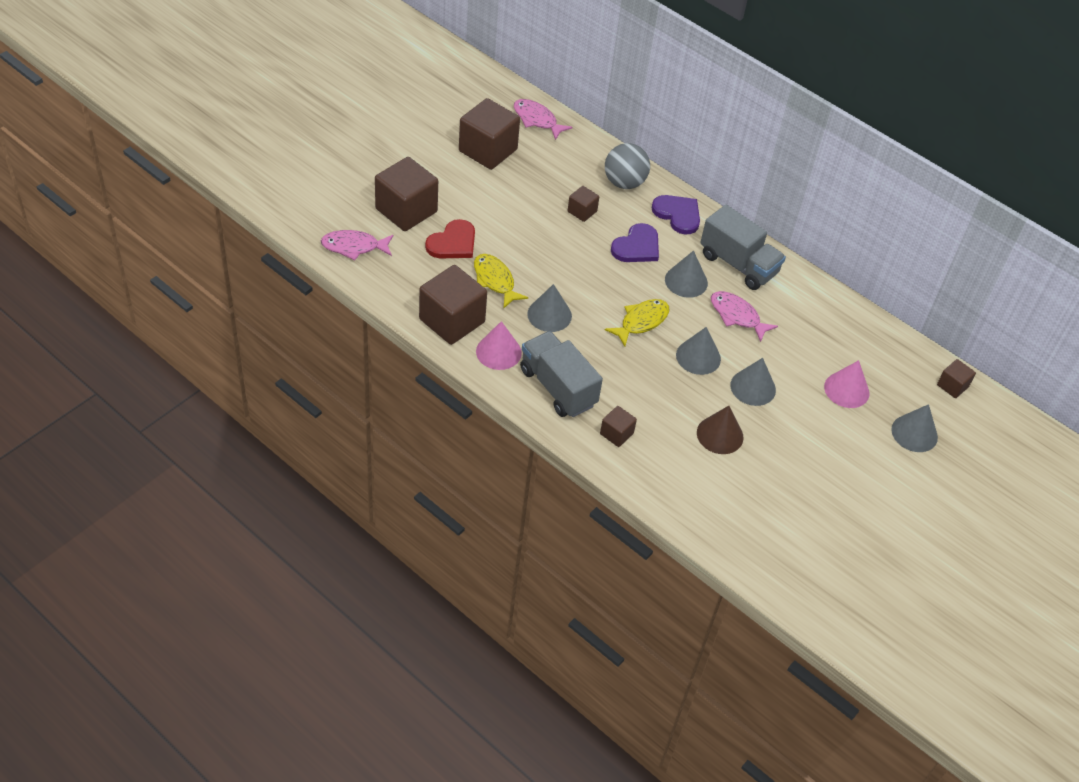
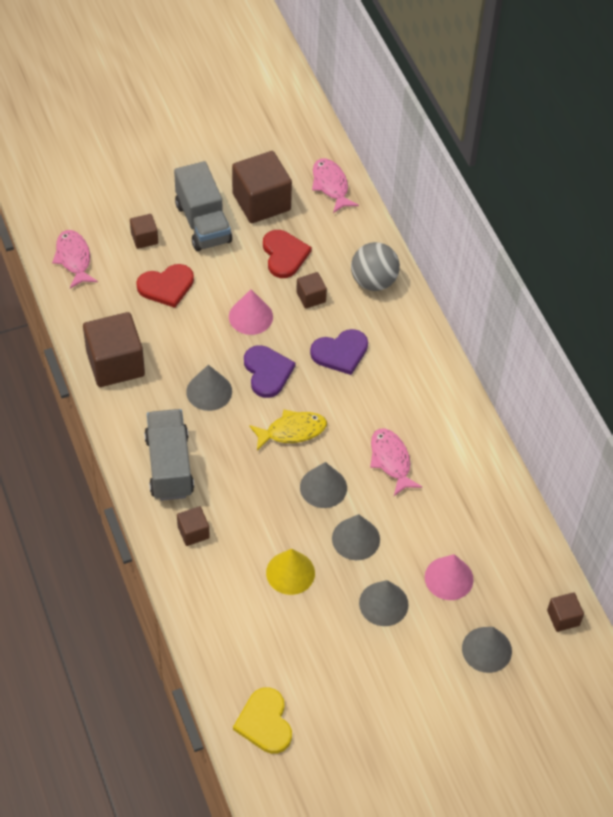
camera: 30 degrees right, 5 degrees up
pink fish [321,230,393,261] -> pink fish turned 45 degrees clockwise [52,230,98,289]
brown cube [375,157,438,231] -> brown cube [130,214,158,249], size x0.49
yellow fish [474,254,528,309] -> none
pink cone [476,321,522,370] -> pink cone moved to [229,289,273,335]
purple heart [652,195,700,235] -> purple heart moved to [244,345,295,398]
grey cone [665,251,708,298] -> grey cone moved to [359,580,409,626]
brown cone [697,406,744,454] -> yellow cone [266,549,315,595]
grey truck [700,204,786,290] -> grey truck moved to [174,161,232,251]
none -> yellow heart [233,687,292,754]
none -> red heart [263,230,312,278]

